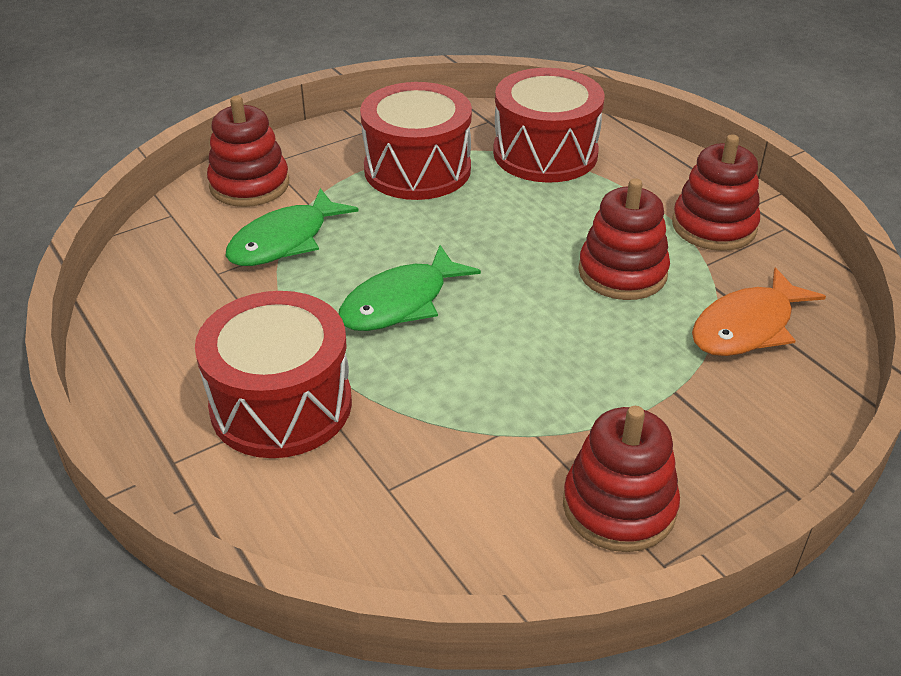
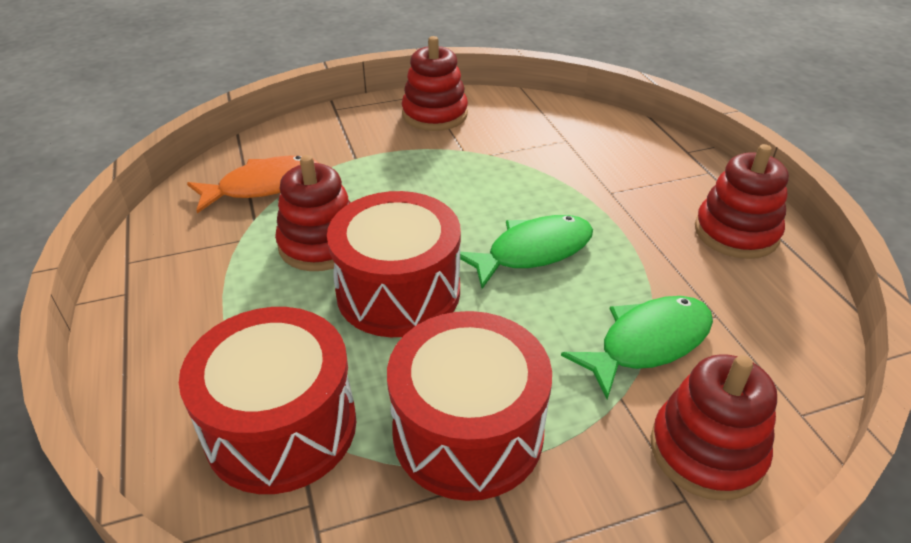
camera: 165 degrees left, 0 degrees up
red drum [195,291,352,458] -> red drum moved to [327,191,461,337]
red stacking toy [672,134,760,251] -> red stacking toy moved to [695,144,789,259]

